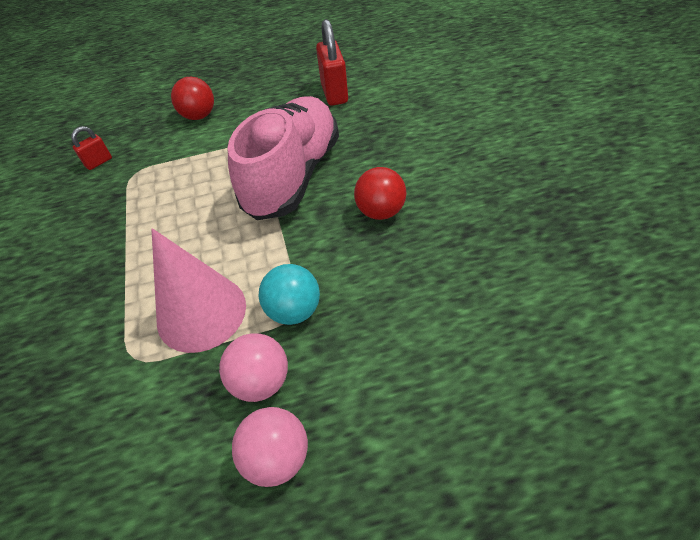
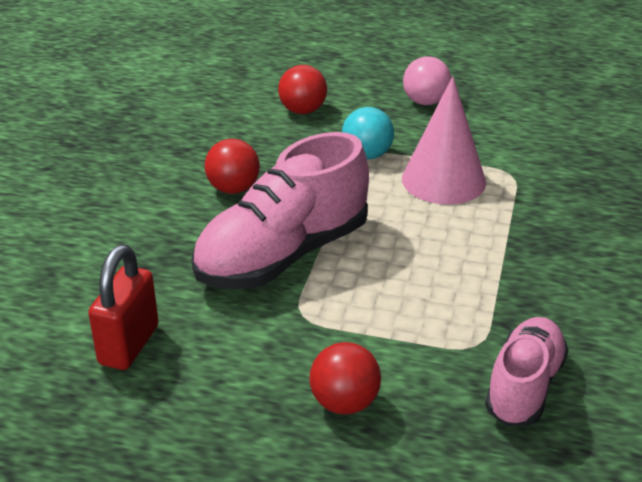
camera: 155 degrees left, 15 degrees down
red padlock [71,126,112,170] -> pink shoe [485,317,569,426]
pink ball [219,333,288,402] -> none
none -> red ball [278,65,327,114]

